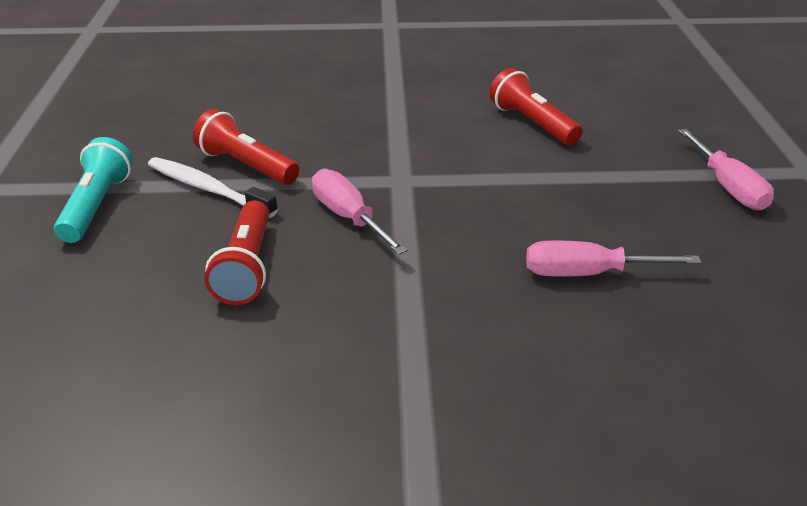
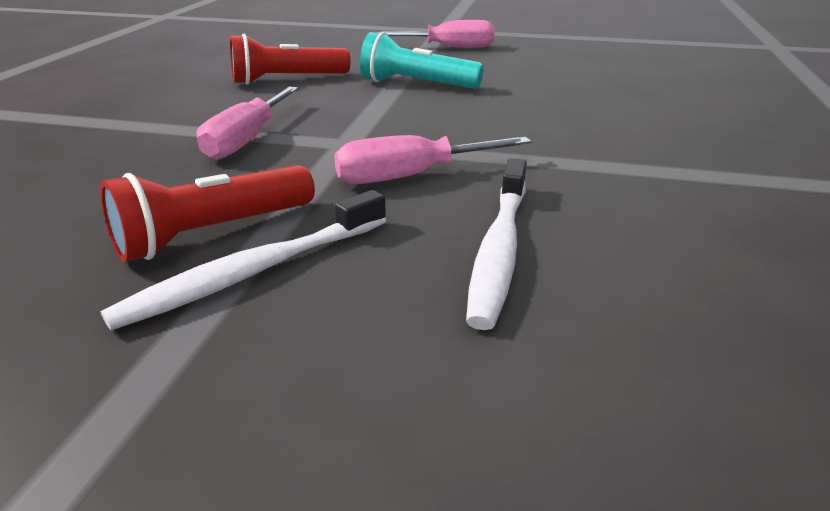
camera: 75 degrees left, 5 degrees down
turquoise flashlight [54,137,133,243] -> turquoise flashlight moved to [360,32,484,89]
red flashlight [205,201,270,305] -> white toothbrush [466,158,527,330]
pink screwdriver [526,240,702,277] -> pink screwdriver moved to [197,87,298,160]

